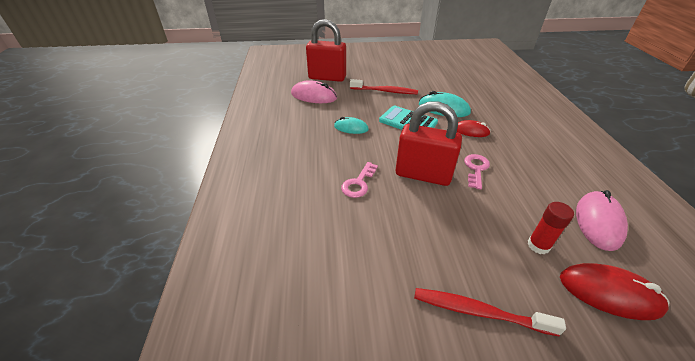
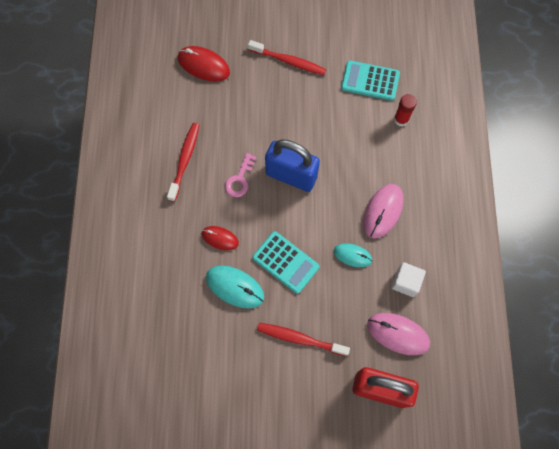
camera: 175 degrees left, 30 degrees up
pink key [341,162,378,198] -> none
red padlock [396,101,462,186] -> blue padlock [265,139,320,192]
red glue stick [527,202,574,254] -> red glue stick moved to [394,94,417,126]
pink mouse [576,190,628,251] -> pink mouse moved to [363,184,403,239]
none -> red toothbrush [167,123,199,202]
none -> turquoise calculator [341,60,400,101]
none -> white cube [392,262,426,297]

